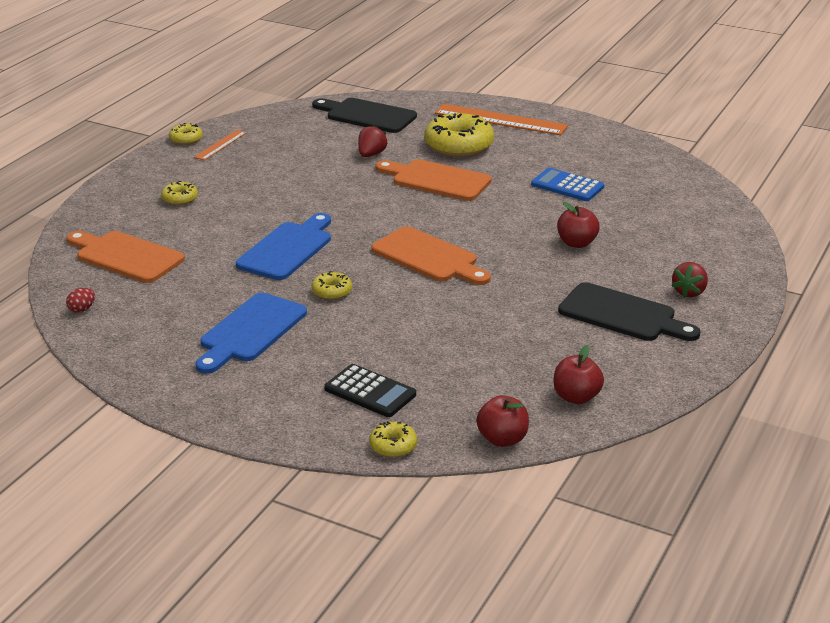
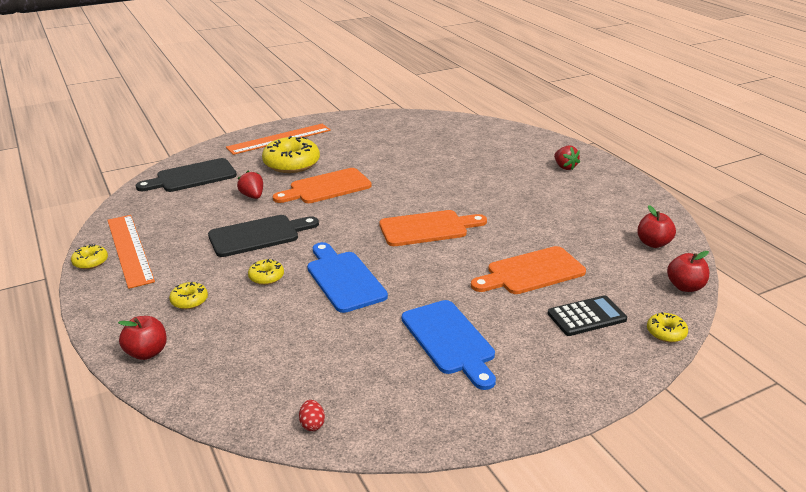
camera: 55 degrees left, 0 degrees up
orange cutting board [66,231,185,283] -> orange cutting board moved to [471,246,586,294]
orange ruler [194,130,247,160] -> orange ruler [107,215,155,289], size x1.92
yellow donut [312,271,352,300] -> yellow donut moved to [248,259,284,285]
blue calculator [531,168,604,201] -> none
red apple [557,202,600,248] -> red apple moved to [118,316,167,360]
black cutting board [558,282,701,341] -> black cutting board moved to [208,215,319,257]

